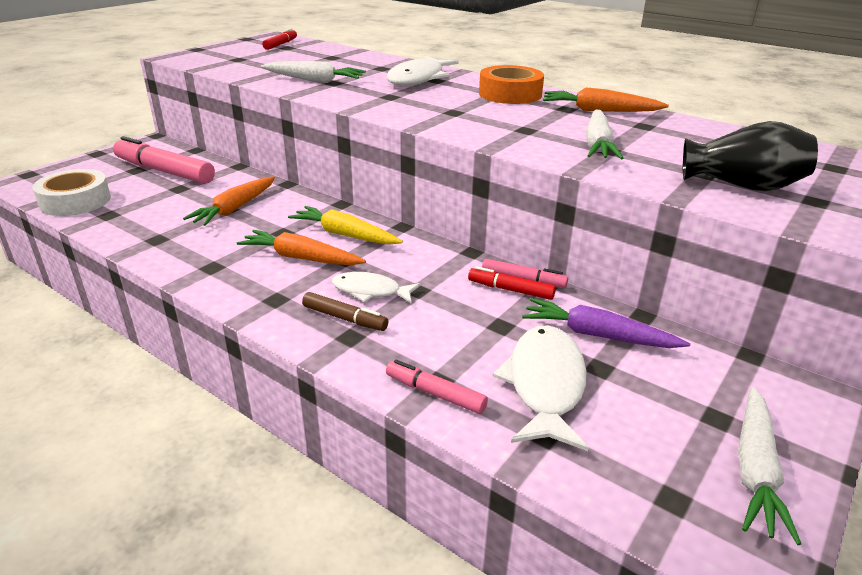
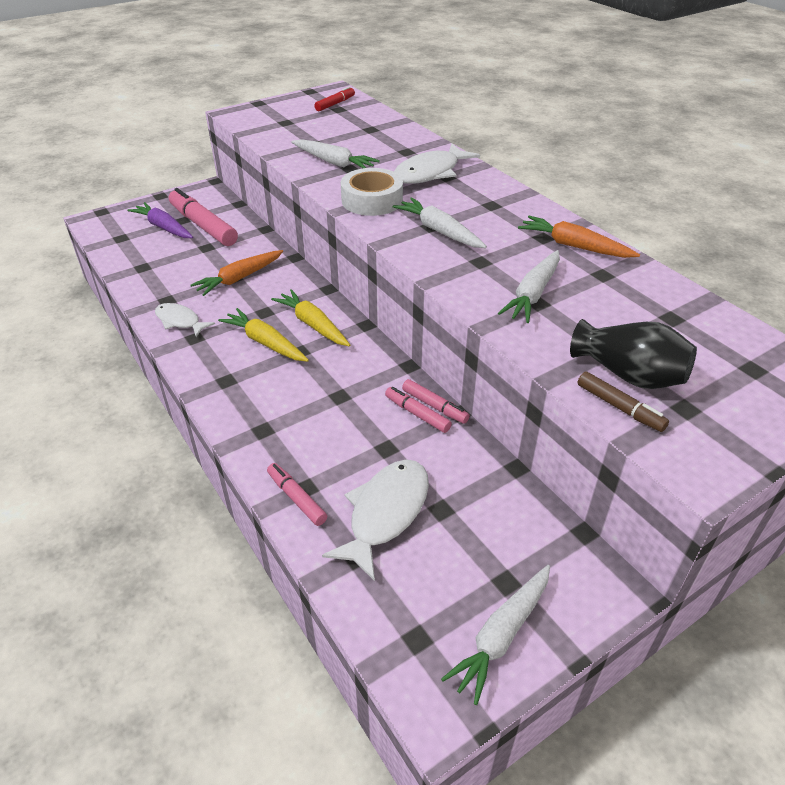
camera: 20 degrees right, 10 degrees up
white tape [32,169,111,216] -> white tape moved to [341,168,403,216]
orange carrot [237,230,366,265] -> yellow carrot [218,308,309,362]
brown marker [302,292,388,331] -> brown marker moved to [577,371,669,432]
white fish [332,272,421,304] -> white fish moved to [155,303,215,337]
red marker [468,266,556,300] -> pink marker [385,387,452,433]
orange tape [479,65,544,104] -> none
purple carrot [522,298,690,348] -> purple carrot moved to [127,202,193,238]
none -> white carrot [393,198,487,248]

